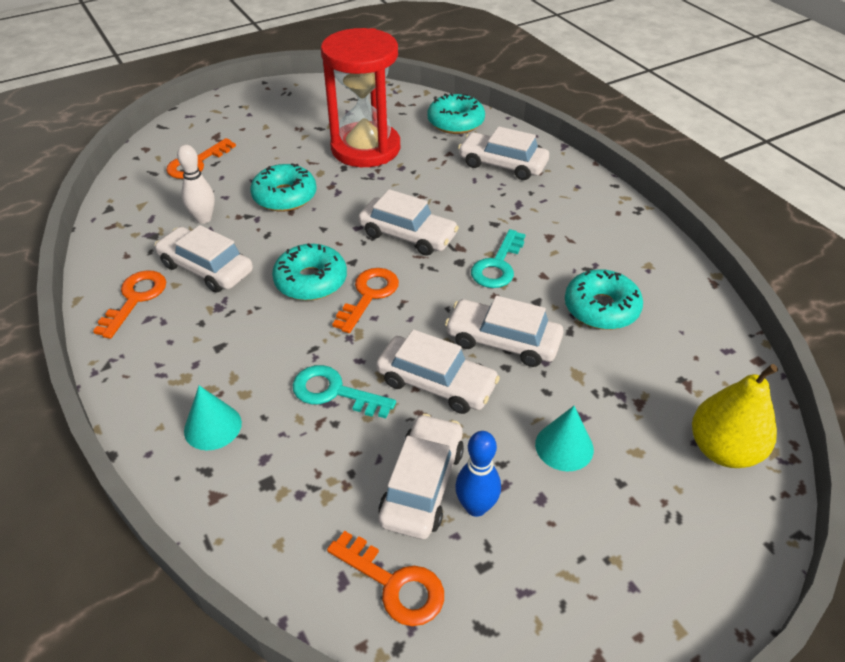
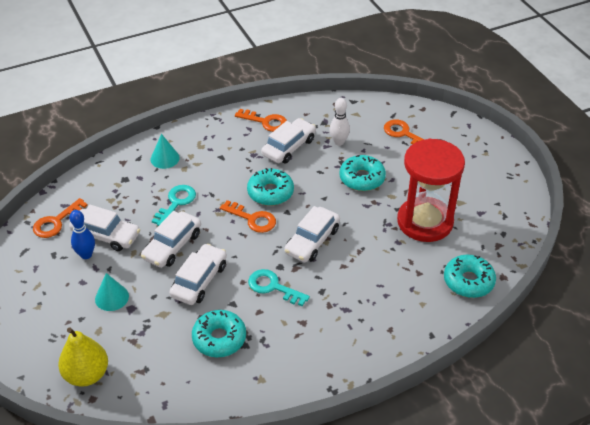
camera: 95 degrees right, 0 degrees up
white car [458,126,549,180] -> none

